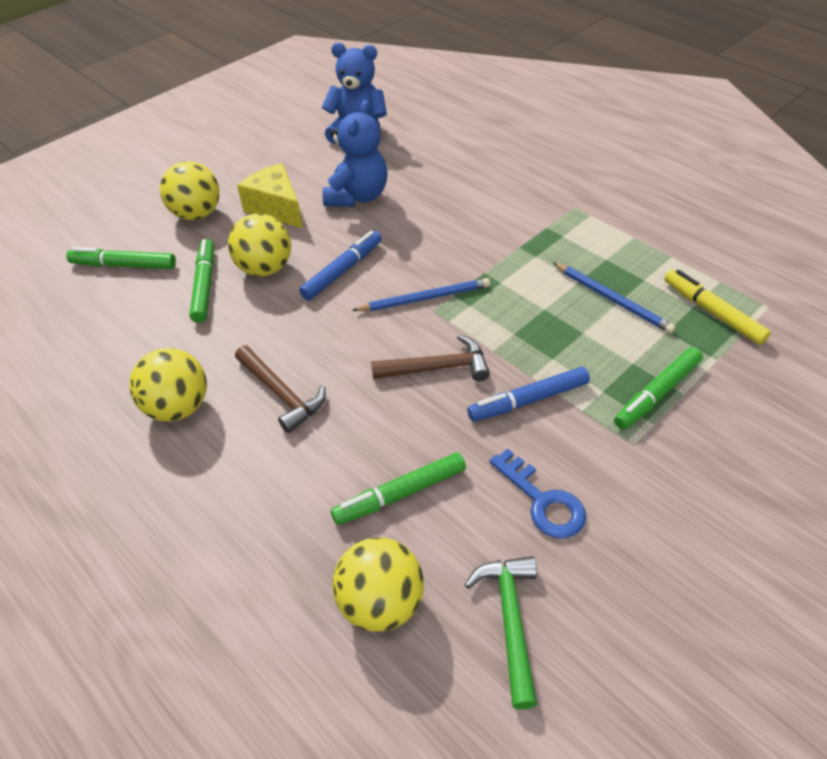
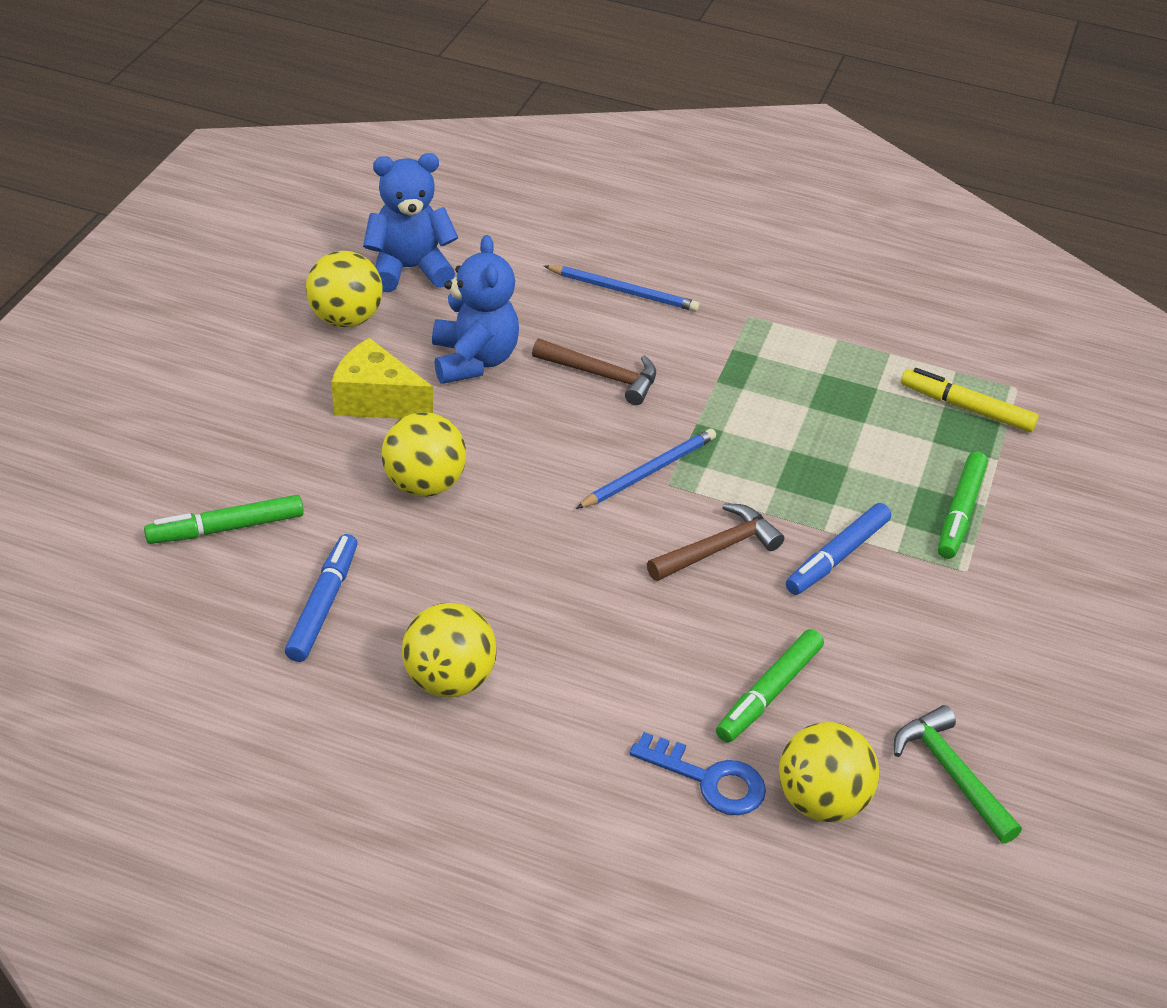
camera: 30 degrees left, 5 degrees down
yellow ball [160,161,220,220] -> yellow ball moved to [306,251,383,328]
green marker [189,239,214,323] -> none
brown hammer [235,345,326,433] -> brown hammer moved to [532,339,656,405]
blue marker [299,231,382,300] -> blue marker moved to [285,534,358,662]
blue key [489,449,586,539] -> blue key moved to [629,732,766,815]
blue pencil [553,262,676,334] -> blue pencil moved to [544,265,700,312]

